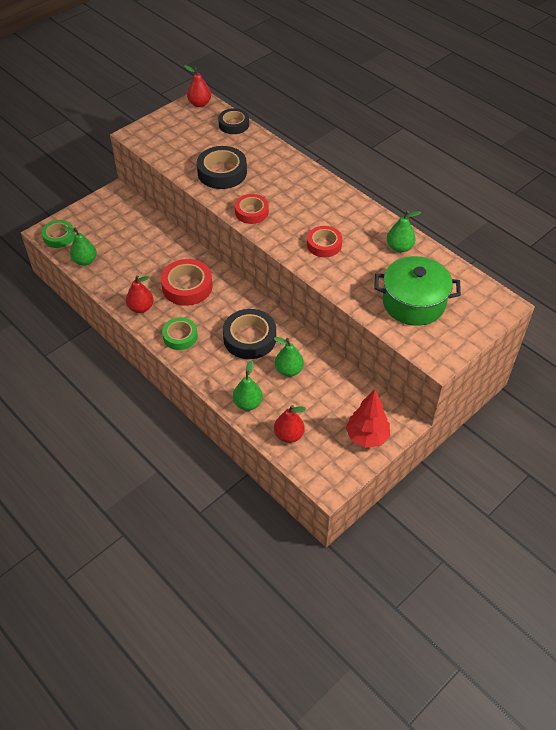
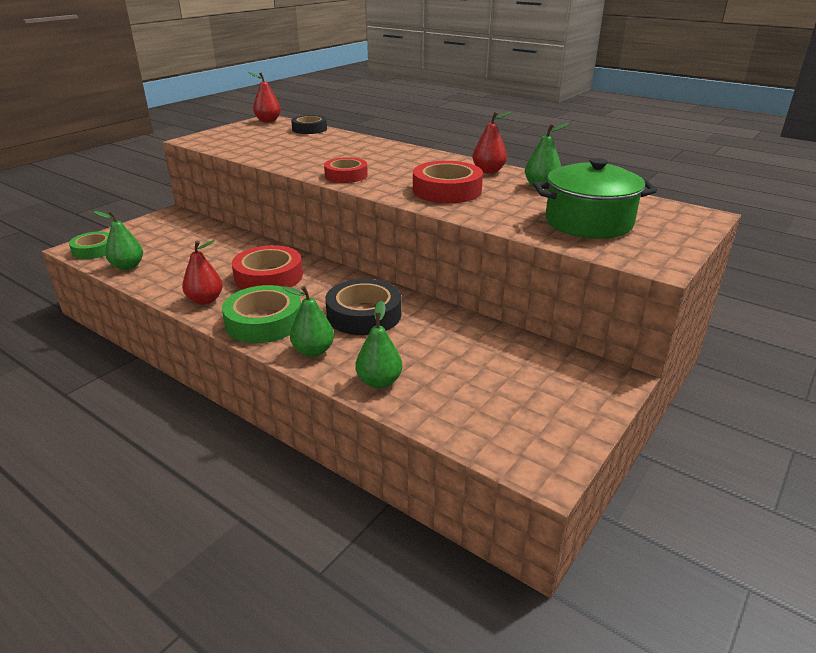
camera: 10 degrees left, 20 degrees down
green tape [162,317,198,350] -> green tape [222,285,301,343], size x1.53
black tape [197,146,247,189] -> none
green pear [274,337,304,377] -> green pear moved to [283,286,334,357]
red pear [274,405,306,443] -> red pear moved to [472,112,512,174]
red tape [307,226,342,257] -> red tape [413,161,483,203], size x1.53
red tree [346,389,390,448] -> none

